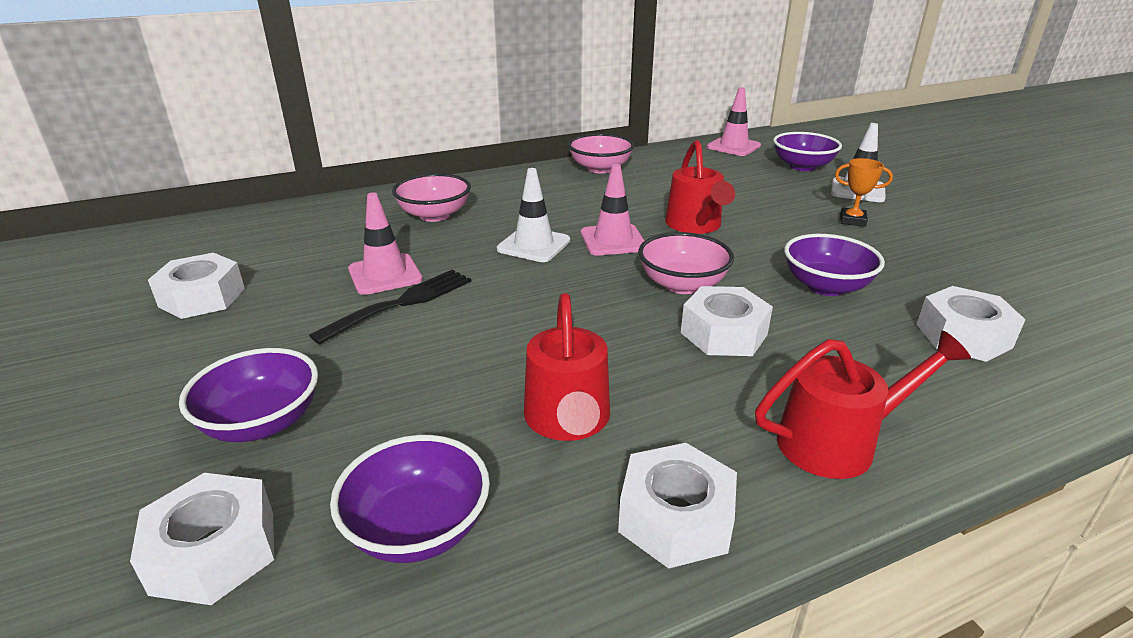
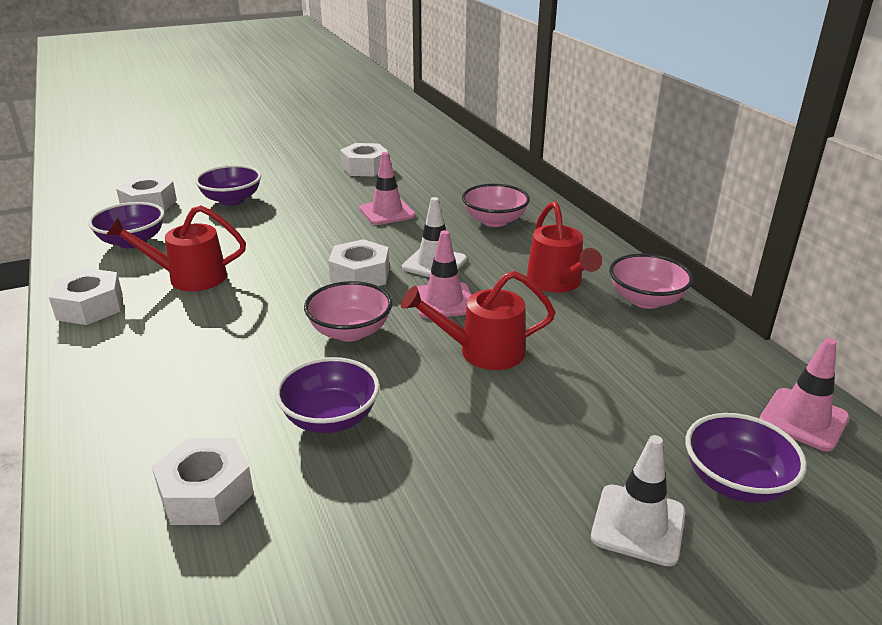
camera: 90 degrees right, 0 degrees up
black fork [309,269,471,344] -> none
white nut [681,286,773,356] -> white nut moved to [329,239,389,286]
red watering can [755,330,971,479] -> red watering can moved to [527,201,602,293]
orange trophy [835,158,893,227] -> none

